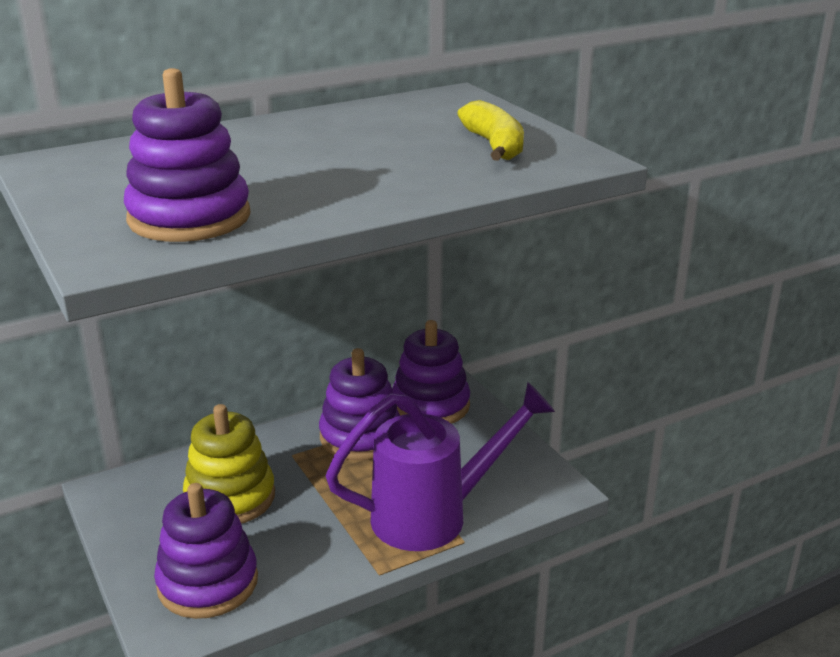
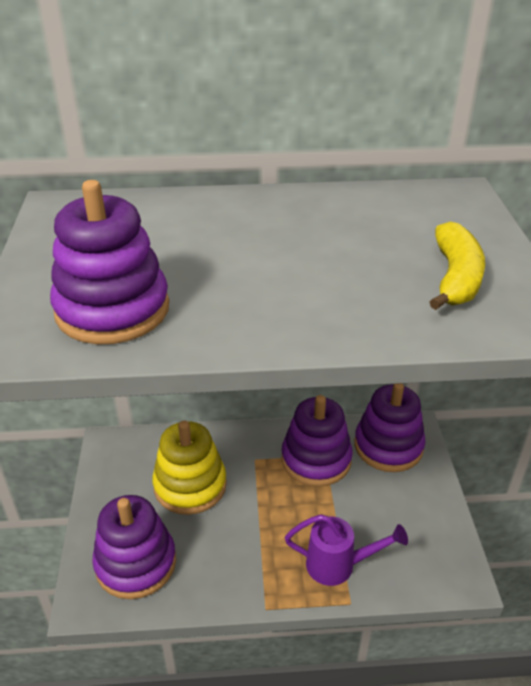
camera: 25 degrees right, 10 degrees up
purple watering can [325,382,555,551] -> purple watering can [285,514,408,586], size x0.58

